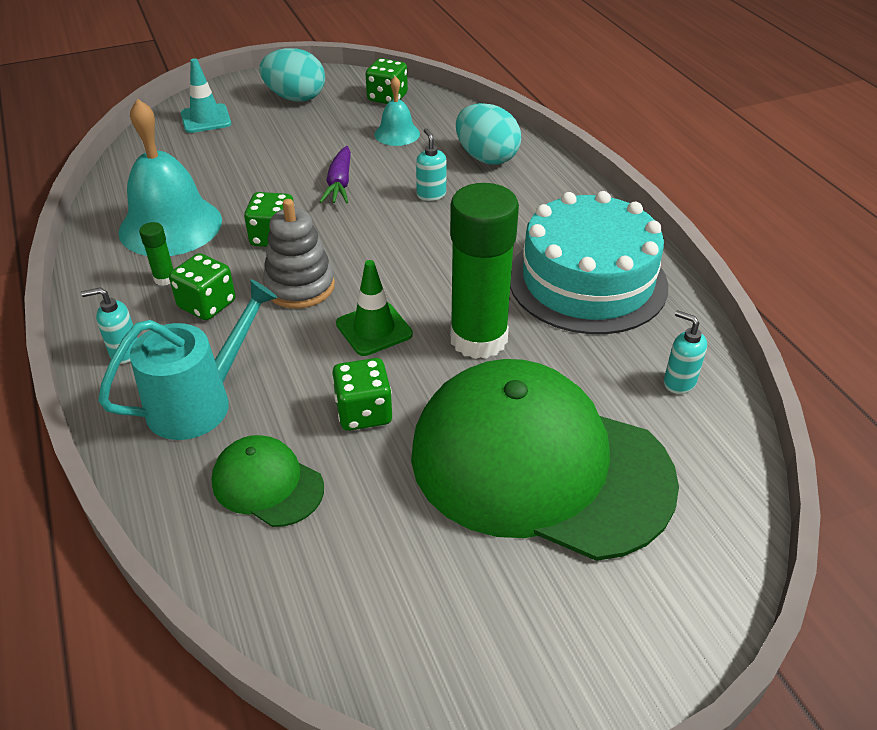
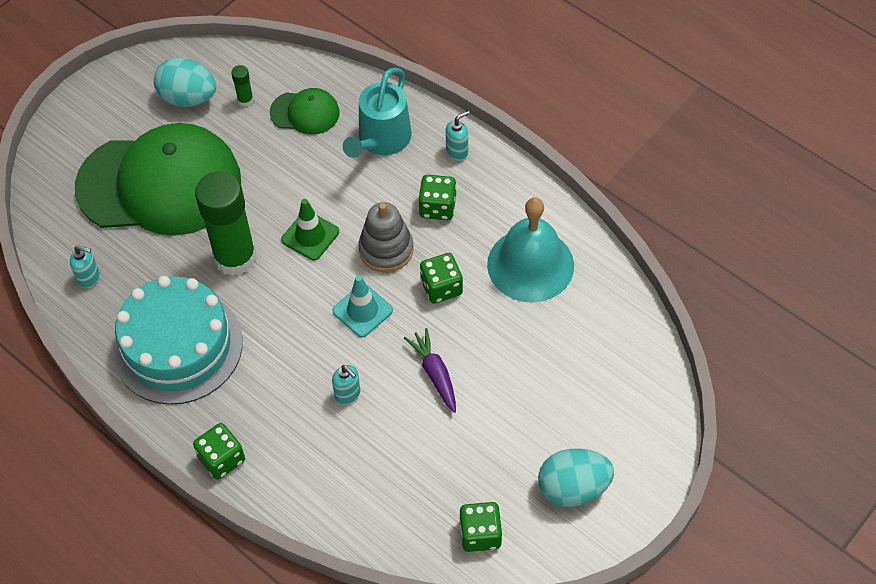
camera: 155 degrees right, 15 degrees up
green glue stick [139,222,173,286] -> green glue stick moved to [231,65,254,107]
turquoise traffic cone [181,58,231,133] -> turquoise traffic cone moved to [332,275,393,337]
green dice [332,358,392,431] -> green dice moved to [193,423,245,480]
turquoise bell [375,76,420,146] -> none
turquoise egg [456,103,521,164] -> turquoise egg moved to [154,57,216,107]

